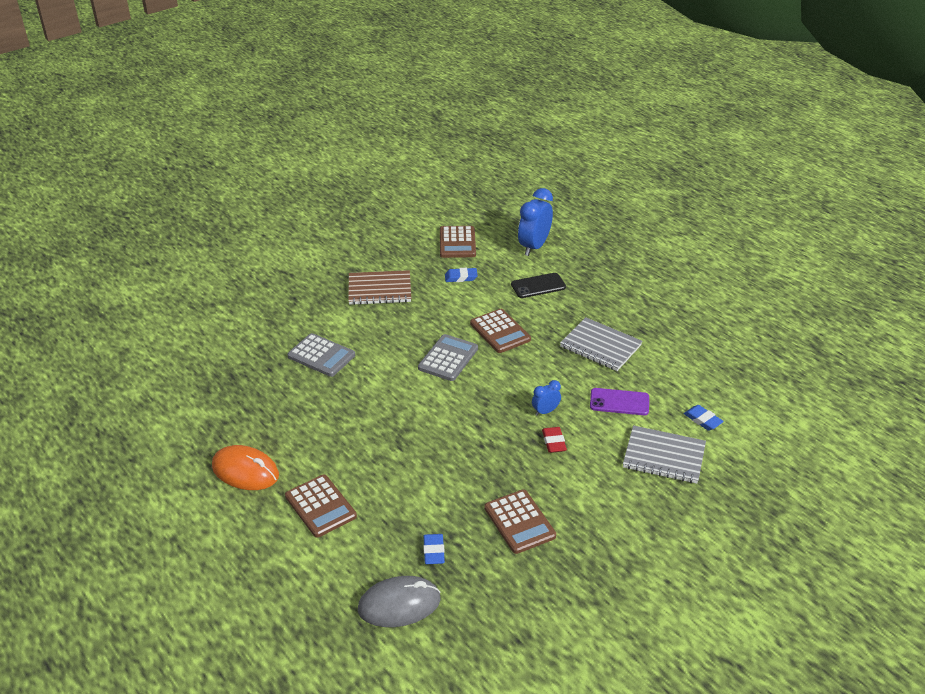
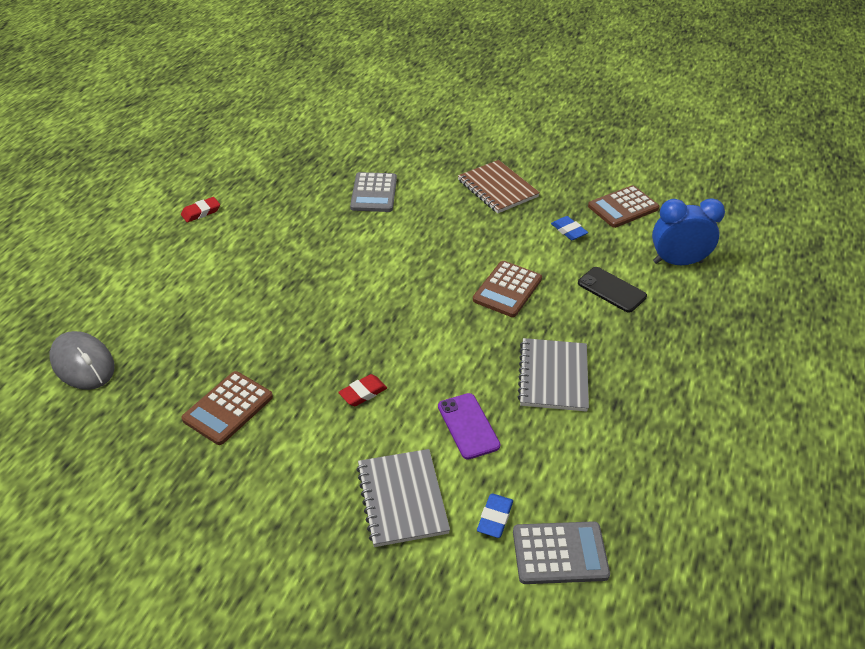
camera: 60 degrees right, 5 degrees up
orange mouse [212,445,279,490] -> red eraser [181,197,220,222]
brown calculator [285,475,357,538] -> none
grey calculator [418,334,478,381] -> grey calculator moved to [513,521,610,584]
blue eraser [423,534,445,564] -> none
blue clock [532,380,561,416] -> none

